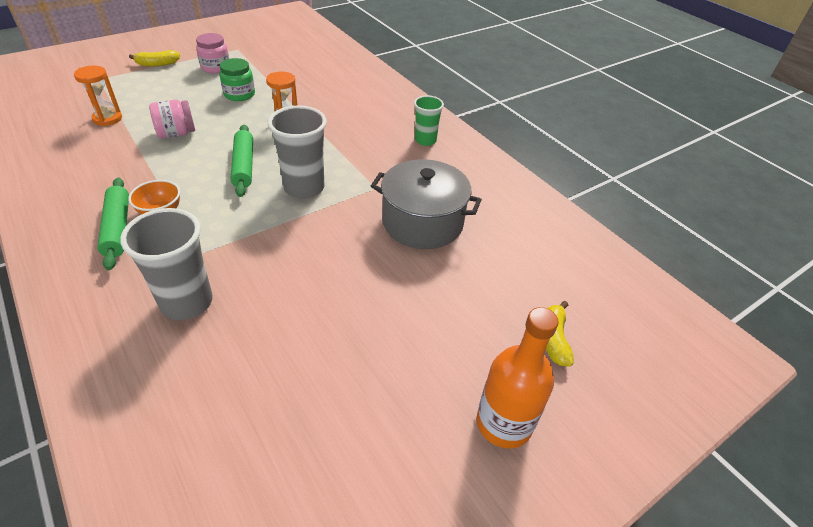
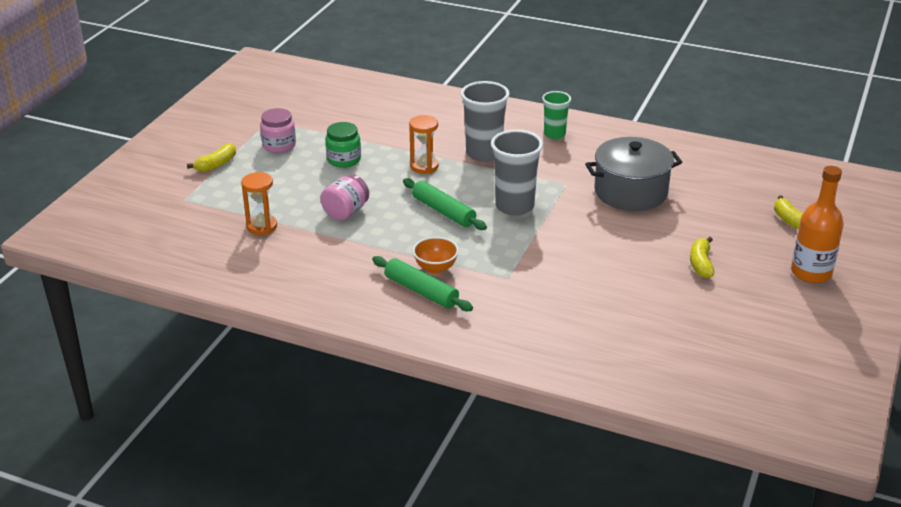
camera: 30 degrees left, 10 degrees down
grey cup [120,208,213,320] -> grey cup moved to [461,81,510,162]
none -> yellow banana [690,237,714,278]

